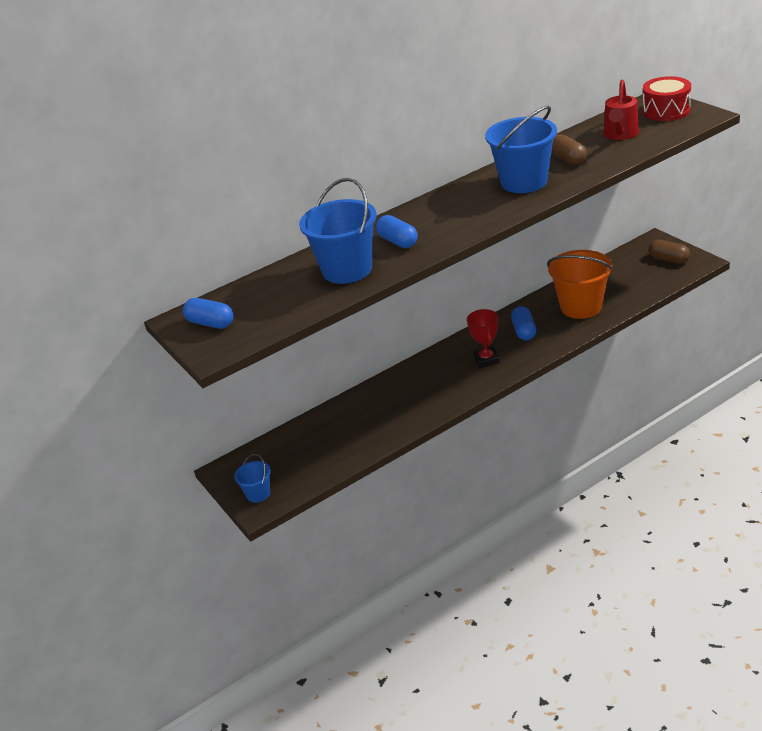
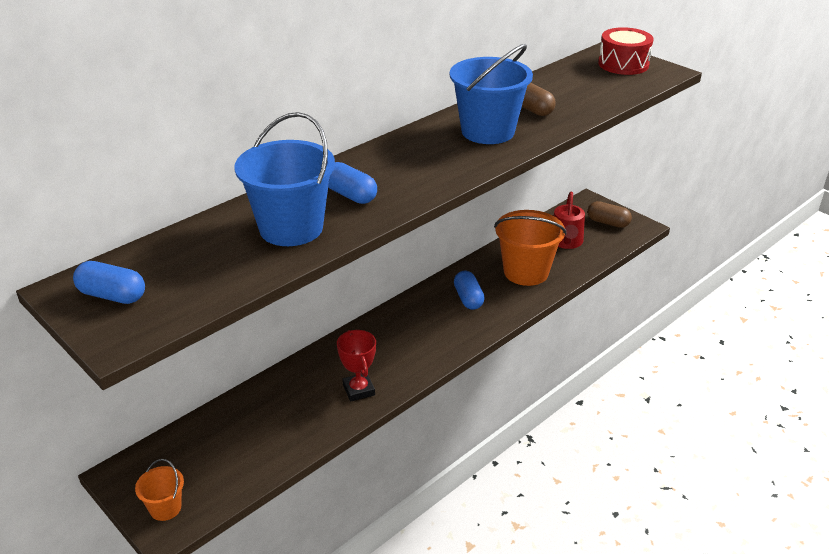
camera: 15 degrees left, 0 degrees up
blue bucket [234,454,271,503] -> orange bucket [135,459,184,521]
red trophy [467,309,500,368] -> red trophy moved to [337,330,376,402]
red watering can [604,80,639,140] -> red watering can moved to [554,192,585,249]

